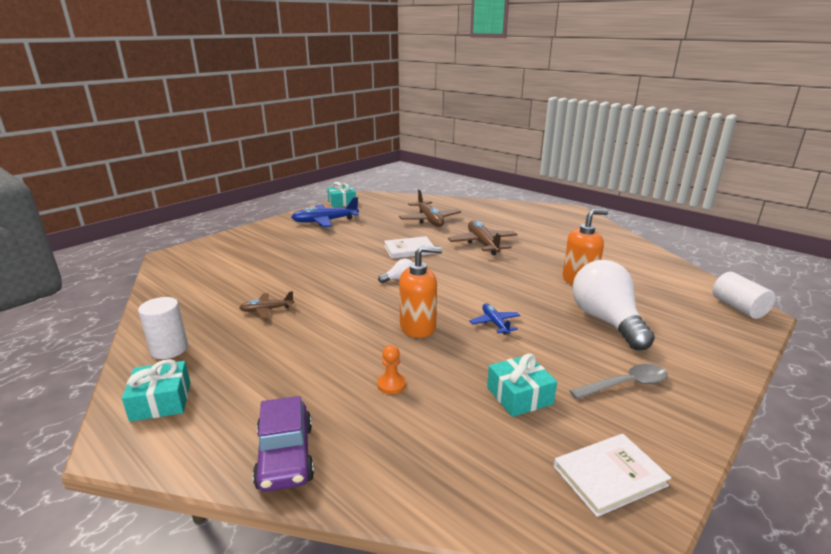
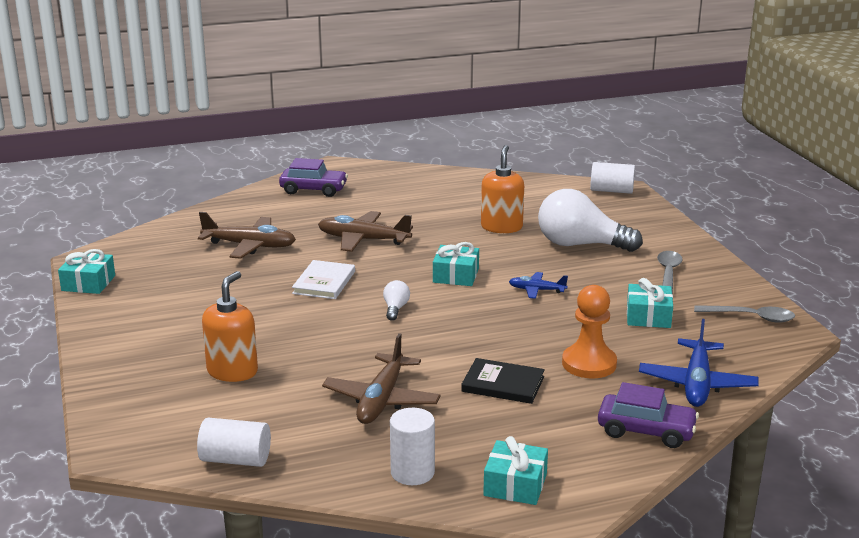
camera: 60 degrees left, 0 degrees up
brown plane [239,291,294,319] -> brown plane [322,333,441,424], size x1.82
blue plane [291,197,359,227] -> blue plane moved to [639,319,759,407]
orange pawn [377,345,406,394] -> orange pawn [562,285,617,378], size x1.93
orange soap dispenser [399,245,442,338] -> orange soap dispenser moved to [202,271,258,382]
white book [553,434,671,517] -> grey spoon [694,305,795,323]
none -> white cylinder [197,418,271,467]
none -> purple car [279,158,348,197]
none -> turquoise gift [433,242,479,286]
none -> black book [461,358,545,404]

